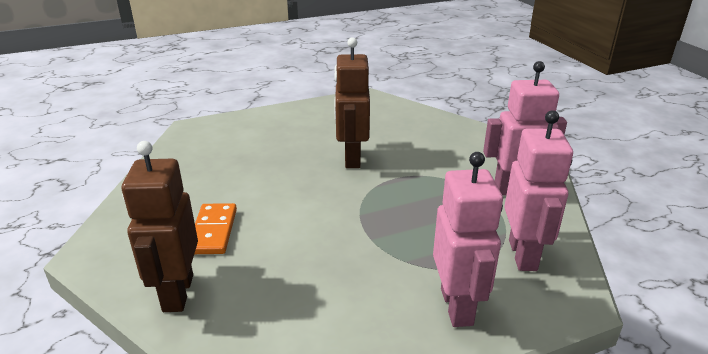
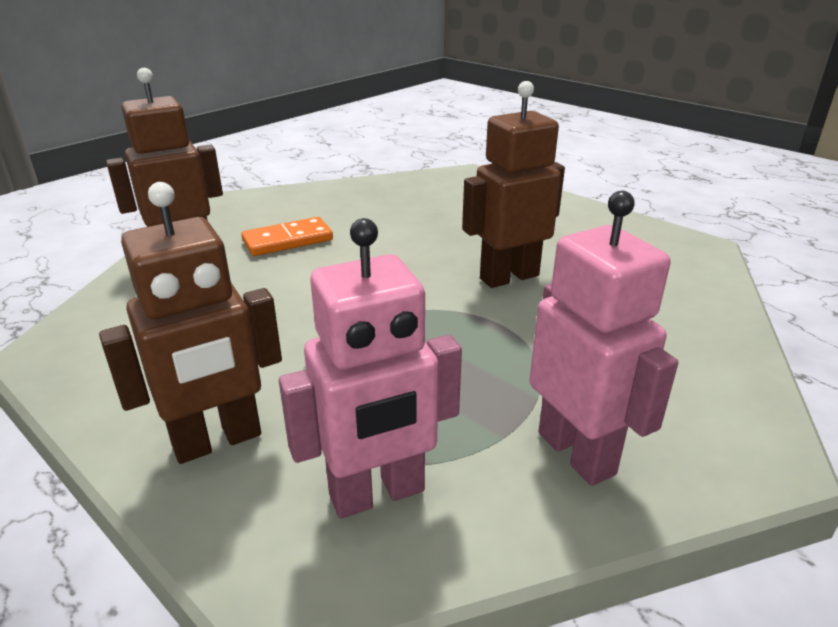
camera: 65 degrees right, 0 degrees up
pink robot [433,152,503,327] -> brown robot [99,182,282,464]

